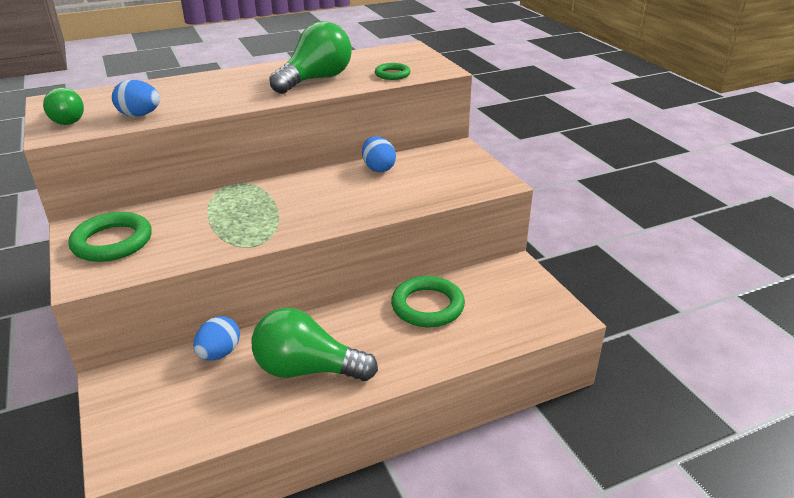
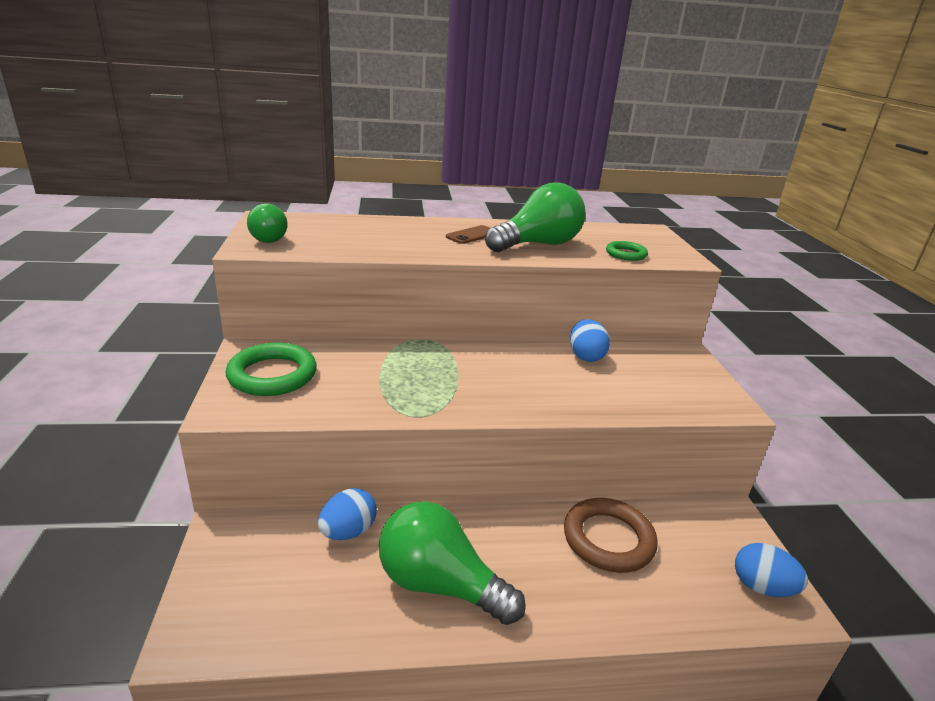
camera: 15 degrees right, 5 degrees down
blue egg [112,80,160,117] -> blue egg moved to [735,543,808,597]
green ring [391,276,465,327] -> brown ring [564,498,658,573]
none -> brown phone [446,225,490,244]

